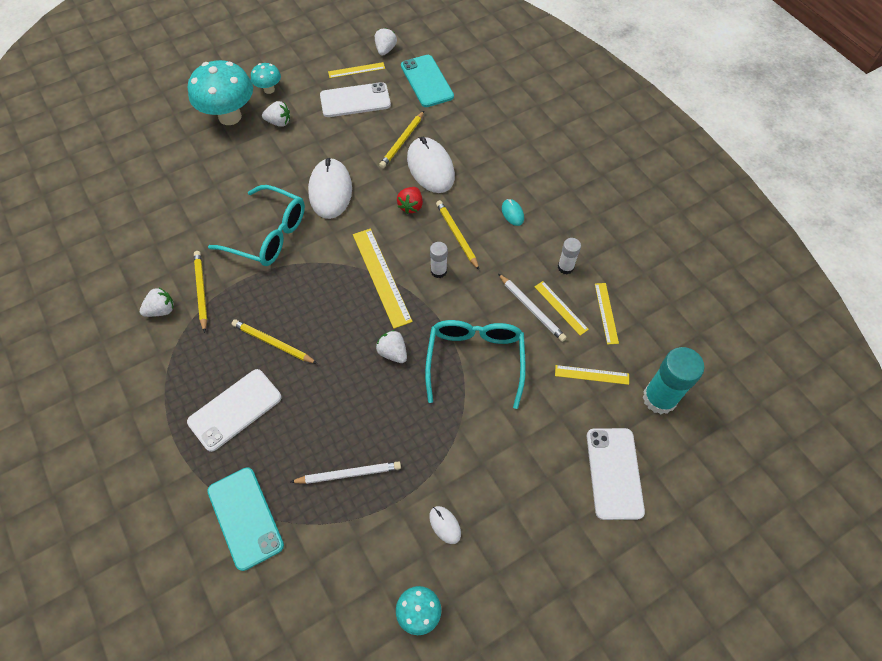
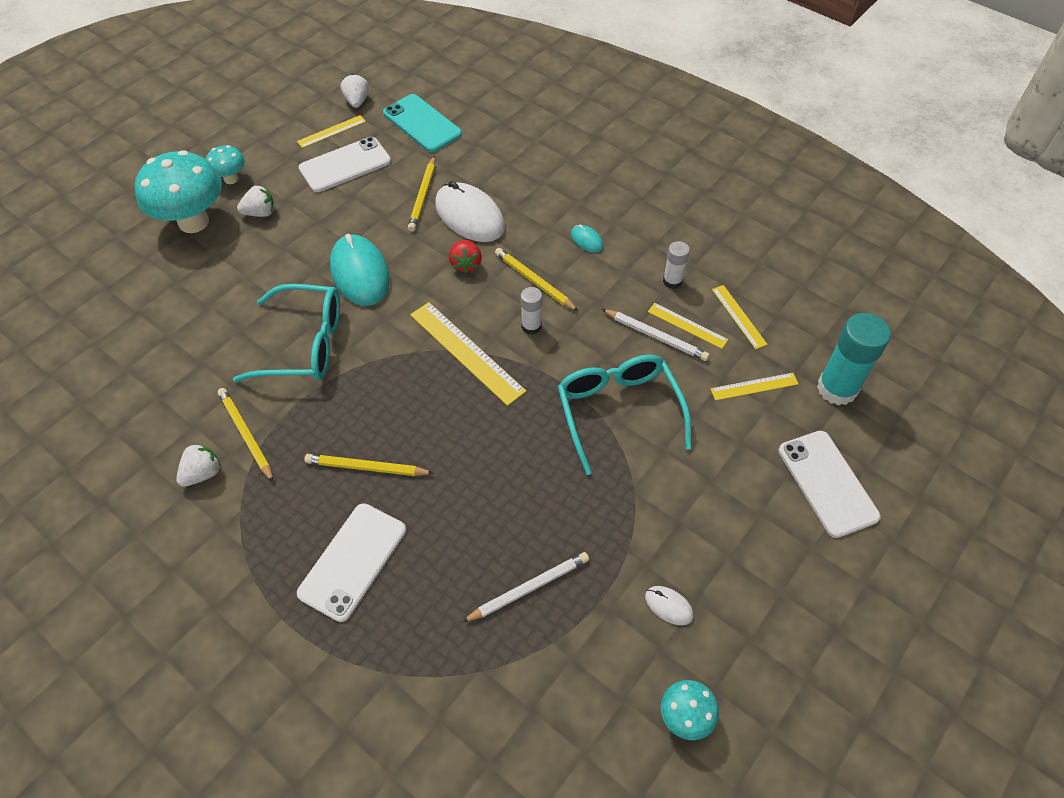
camera: 20 degrees left, 5 degrees down
turquoise phone [207,467,284,571] -> none
white mouse [308,158,352,219] -> turquoise mouse [330,234,390,306]
white strawberry [376,330,407,363] -> none

